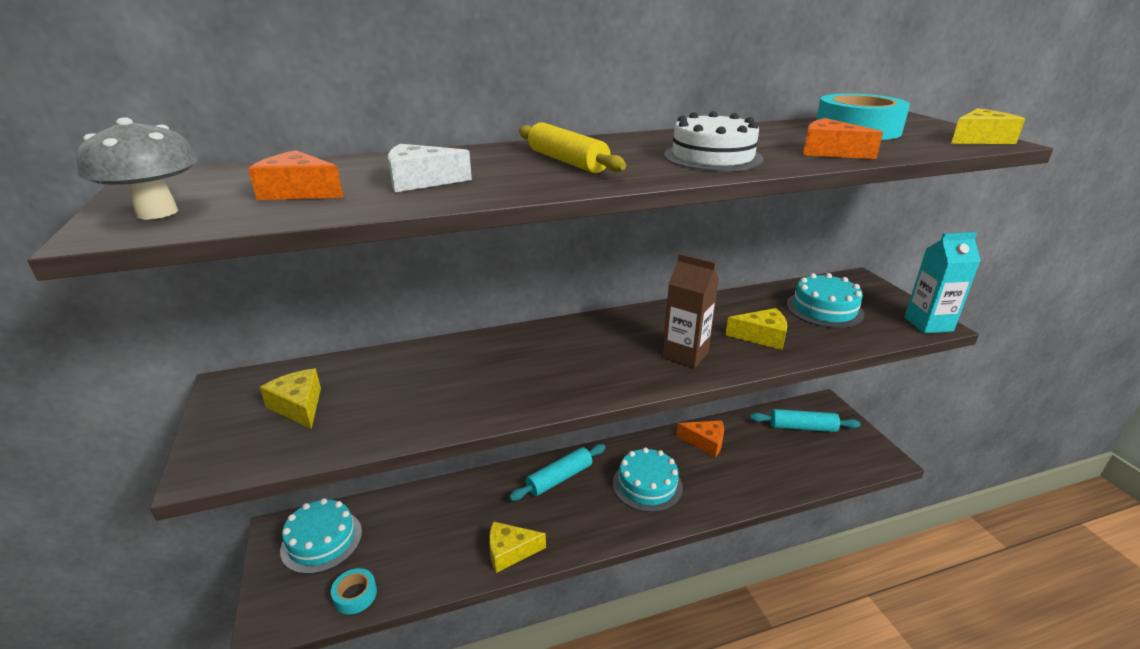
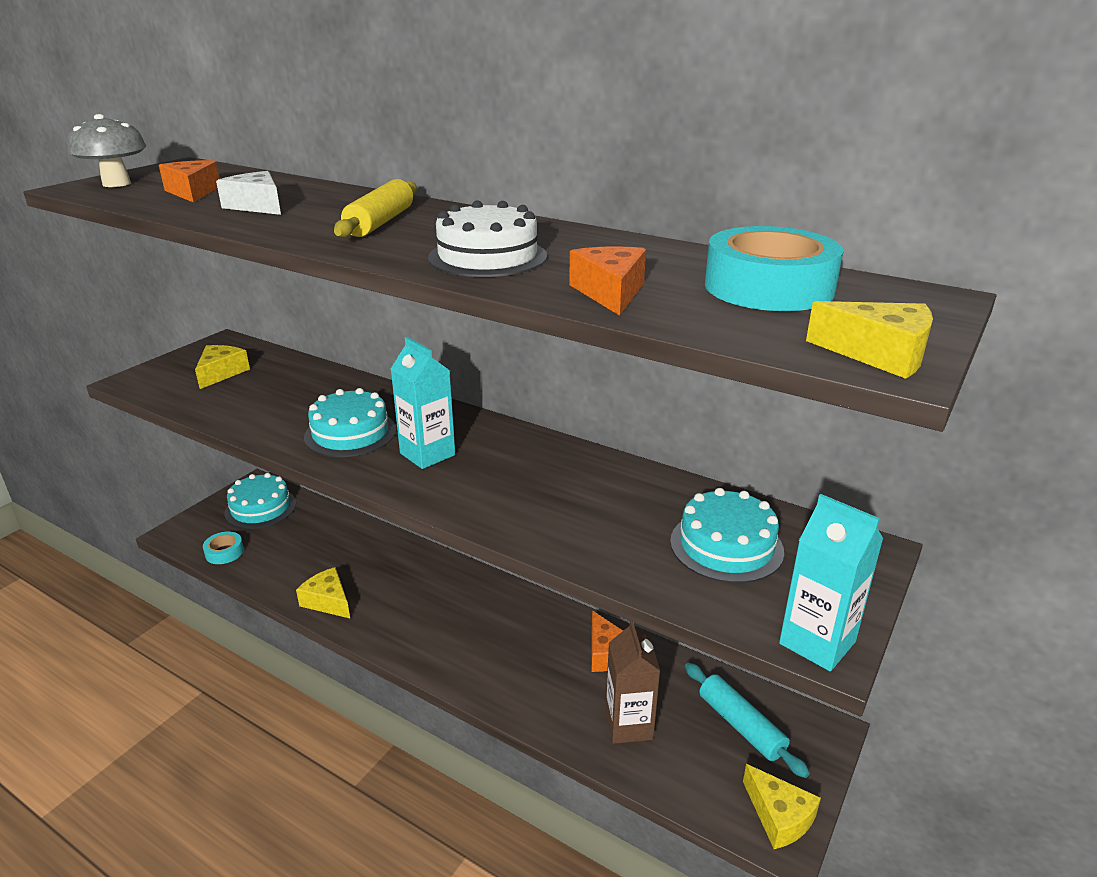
camera: 50 degrees right, 0 degrees up
turquoise rolling pin [509,444,606,501] -> none
turquoise cake [613,447,683,512] -> turquoise cake moved to [304,388,396,457]
brown carton [662,254,719,368] -> brown carton moved to [605,621,660,744]
yellow cheese [726,308,787,350] -> yellow cheese moved to [743,764,821,849]
none -> turquoise carton [391,337,455,469]

